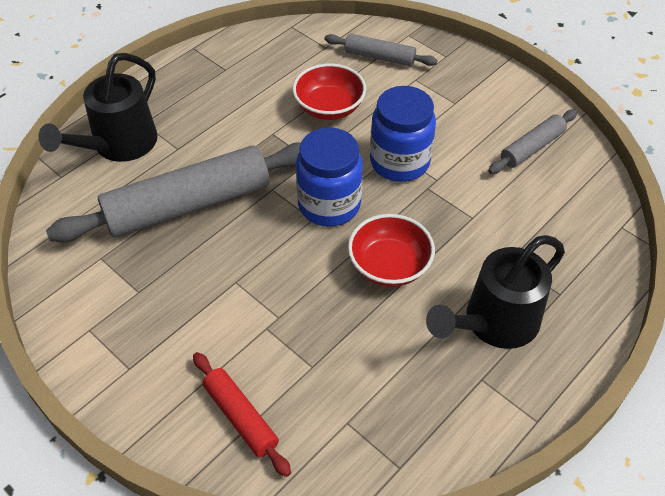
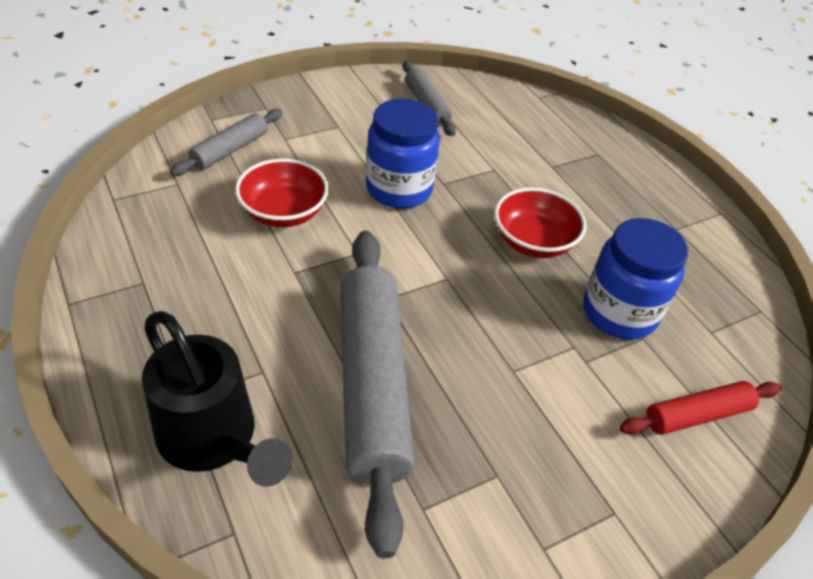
camera: 75 degrees left, 5 degrees down
blue jar [296,128,363,227] -> blue jar moved to [583,218,688,340]
black watering can [426,235,565,349] -> none

